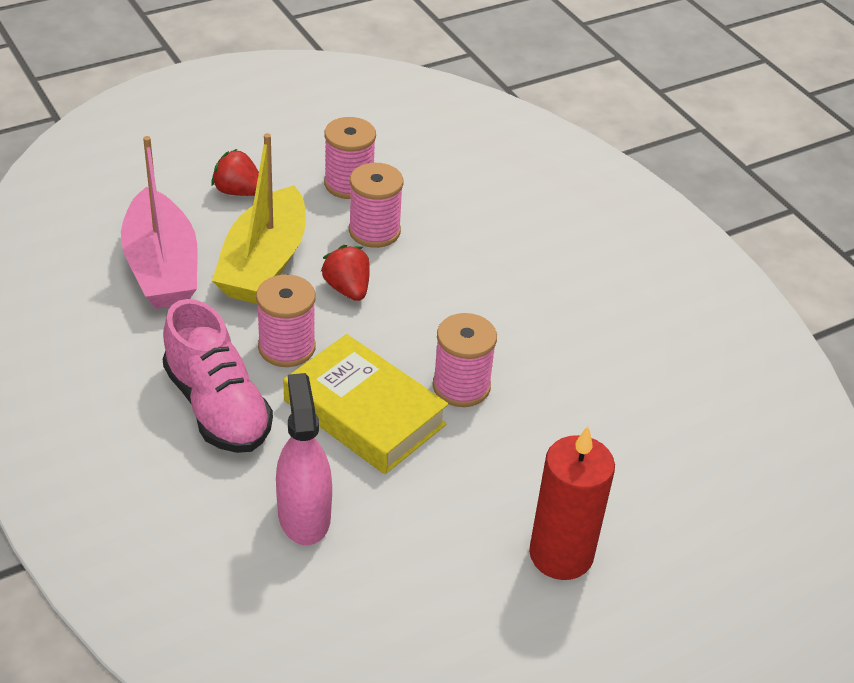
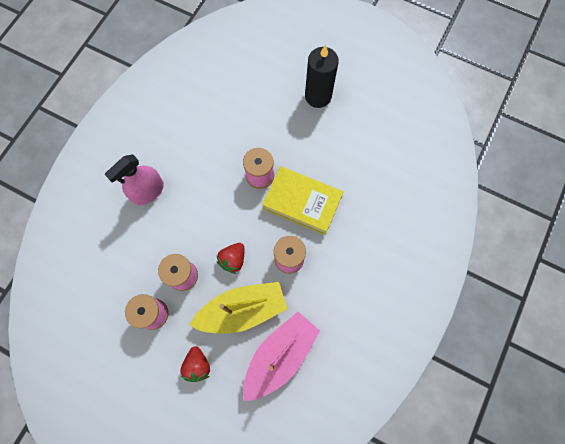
camera: 120 degrees left, 30 degrees up
pink shoe [163,299,273,453] -> none
pink spray bottle [276,373,332,545] -> pink spray bottle moved to [104,154,164,205]
yellow book [284,334,448,474] -> yellow book turned 75 degrees counterclockwise [262,166,343,235]
red candle [529,426,615,580] -> black candle [305,45,339,108]

